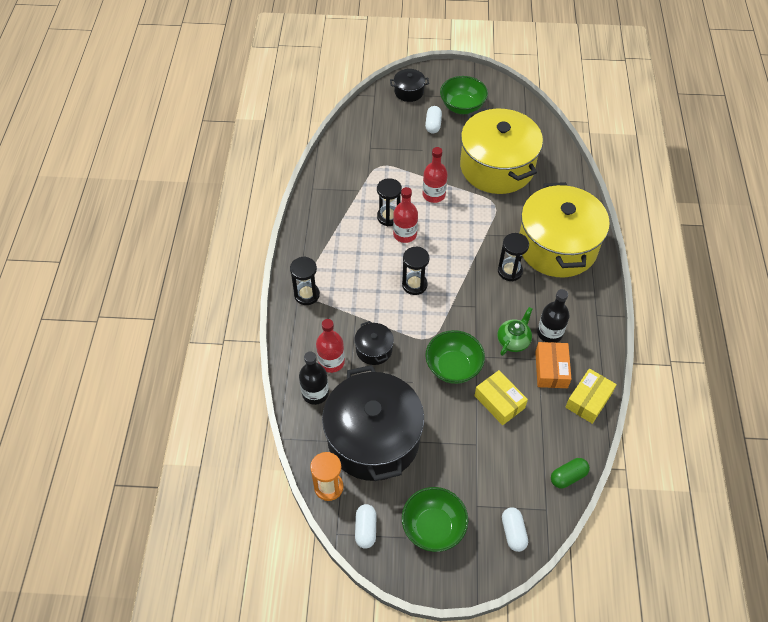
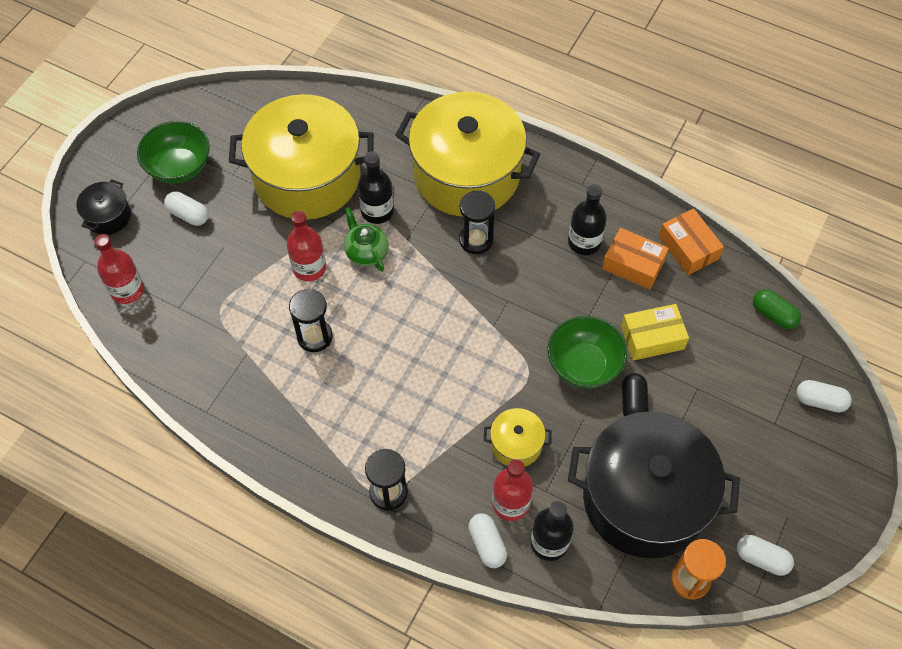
camera: 65 degrees left, 5 degrees up
black pot [354,321,394,365] -> yellow pot [484,408,552,466]
red bottle [393,187,418,243] -> red bottle moved to [94,234,144,304]
black hourglass [402,247,429,295] -> none
green bowl [402,487,468,552] -> none
green teapot [497,307,532,356] -> green teapot moved to [344,207,389,272]
green capsule [551,458,590,488] -> green capsule turned 45 degrees counterclockwise [753,289,801,329]
yellow box [565,369,617,424] -> orange box [659,209,724,275]
none -> black bottle [358,152,394,224]
none -> white capsule [468,513,507,568]
none -> black capsule [622,373,649,416]

